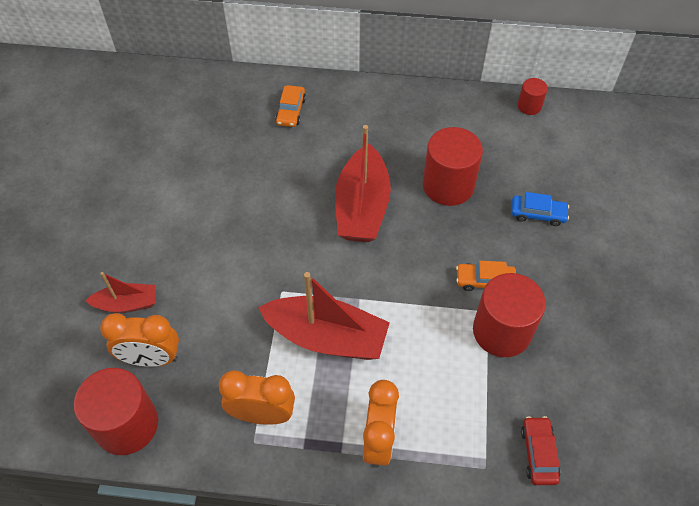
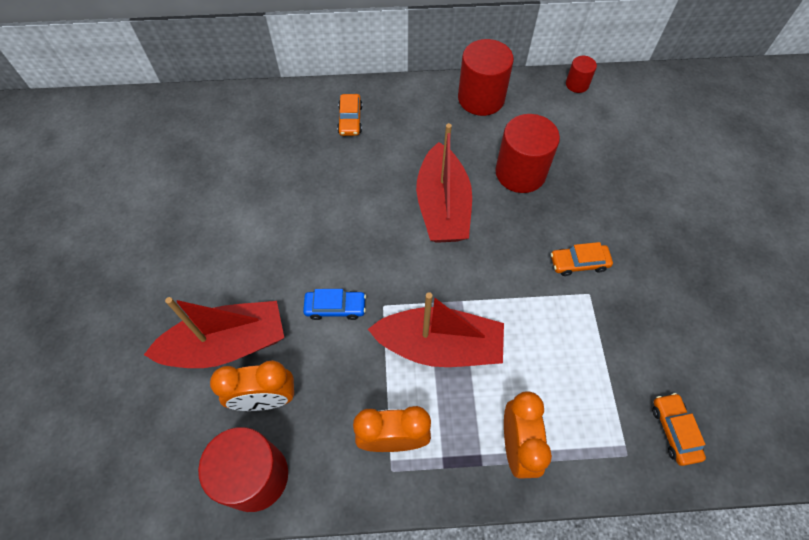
camera: 10 degrees left, 5 degrees up
red boat [85,272,156,313] -> red boat [144,297,284,368], size x1.83
red cylinder [473,273,546,357] -> red cylinder moved to [458,39,514,116]
blue car [511,192,569,226] -> blue car moved to [303,289,366,320]
red car [521,416,561,485] -> orange car [652,393,706,466]

